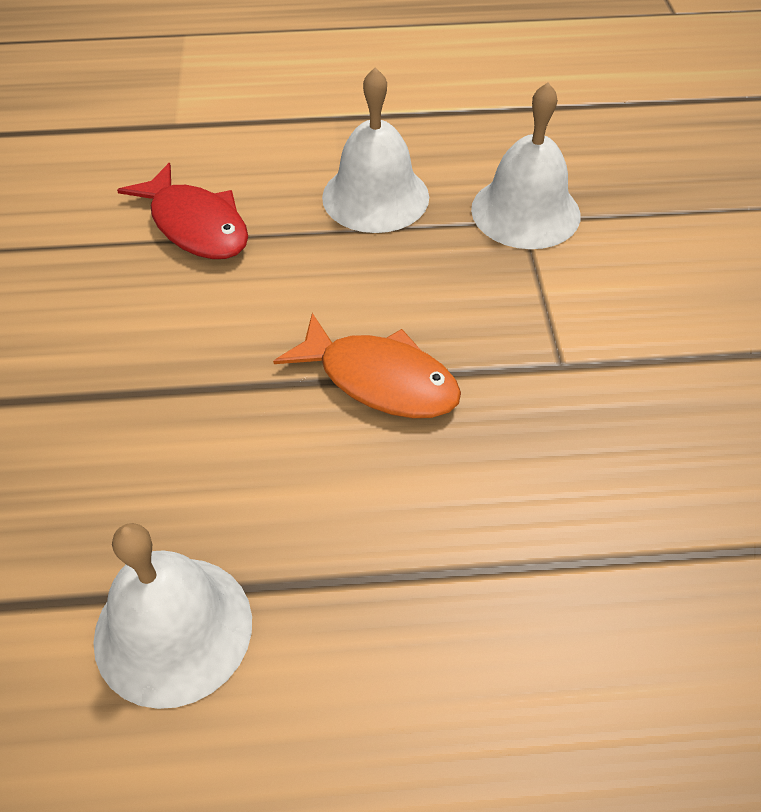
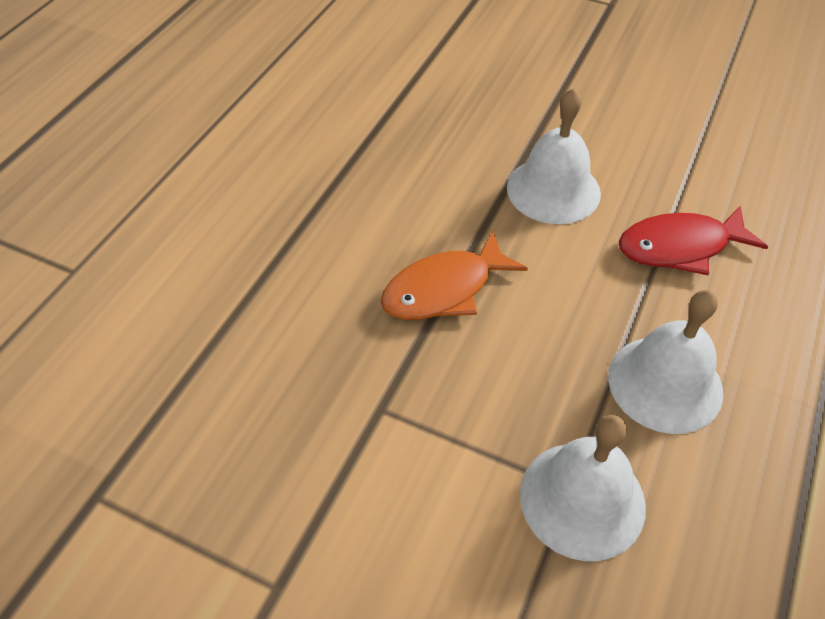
camera: 120 degrees right, 0 degrees up
white bell [93,523,252,709] -> white bell moved to [507,88,601,224]

